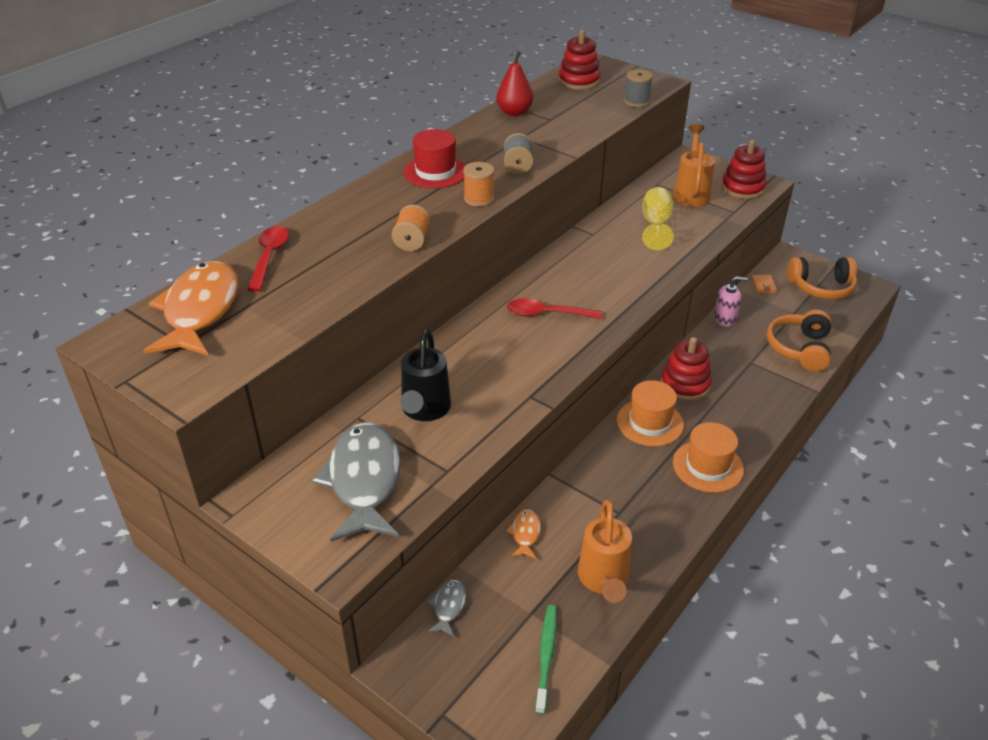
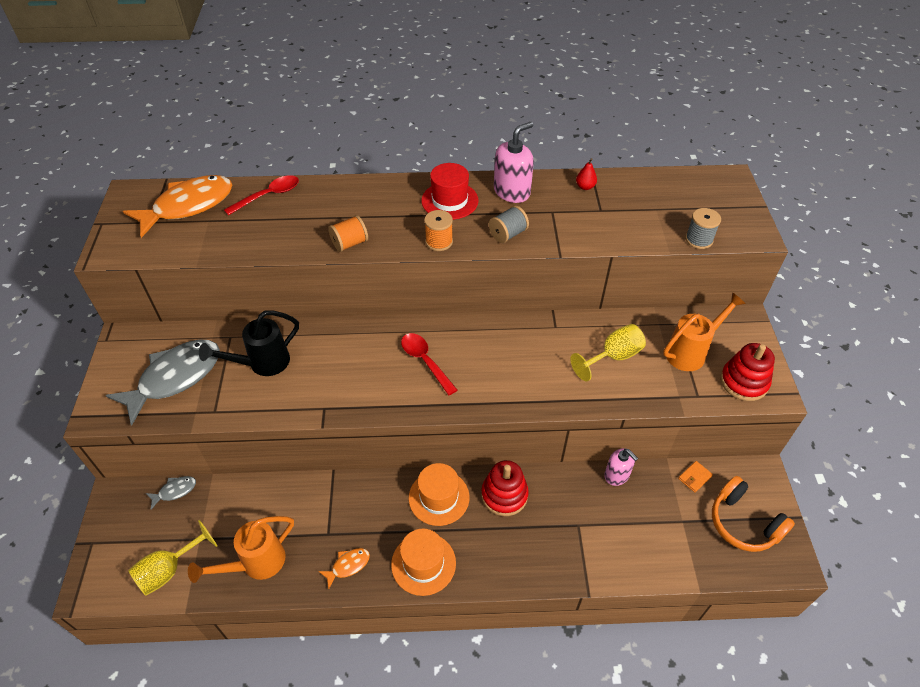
camera: 50 degrees right, 10 degrees up
red pear [496,51,533,116] -> red pear [576,158,597,190], size x0.58
orange fish [506,509,541,559] -> orange fish moved to [318,548,370,589]
green toothbrush [535,605,557,715] -> yellow goblet [128,520,217,596]
red stacking toy [558,30,601,90] -> none
orange headphones [767,310,831,372] -> none
none -> pink soap dispenser [494,122,534,203]

